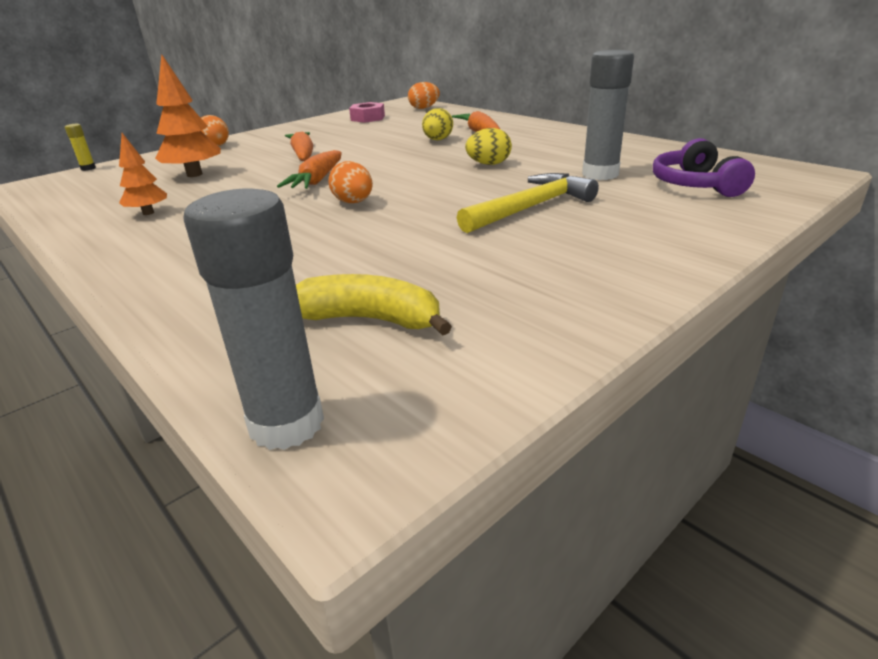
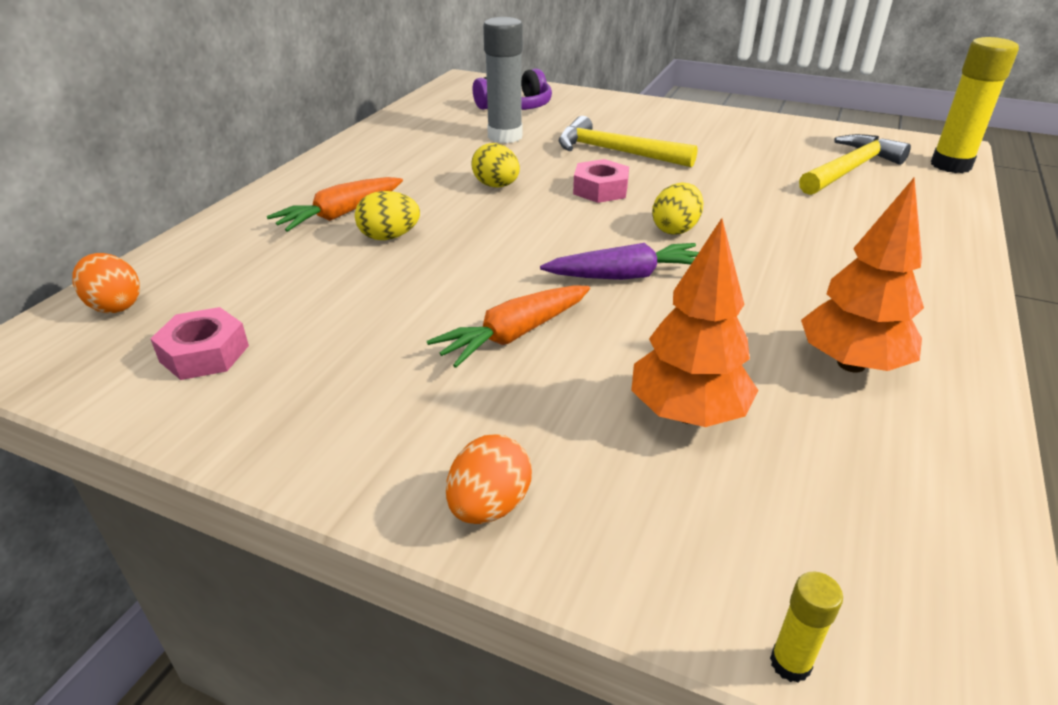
camera: 115 degrees left, 5 degrees up
orange tree [119,133,167,215] -> orange tree [801,178,924,373], size x1.65
grey glue stick [183,188,324,450] -> yellow glue stick [931,37,1019,173]
orange carrot [277,150,342,189] -> purple carrot [540,243,699,280]
yellow banana [296,274,452,336] -> yellow hammer [799,134,911,195]
orange egg [328,161,373,203] -> yellow egg [652,182,703,235]
none -> pink nut [573,159,629,203]

